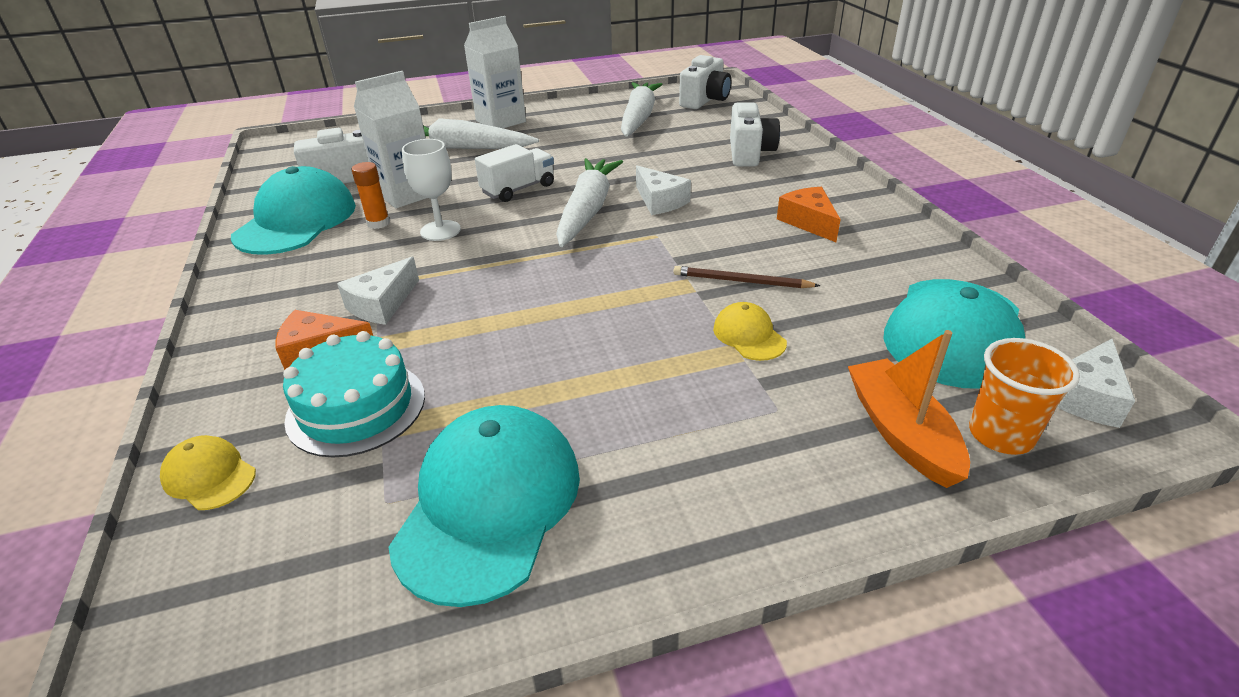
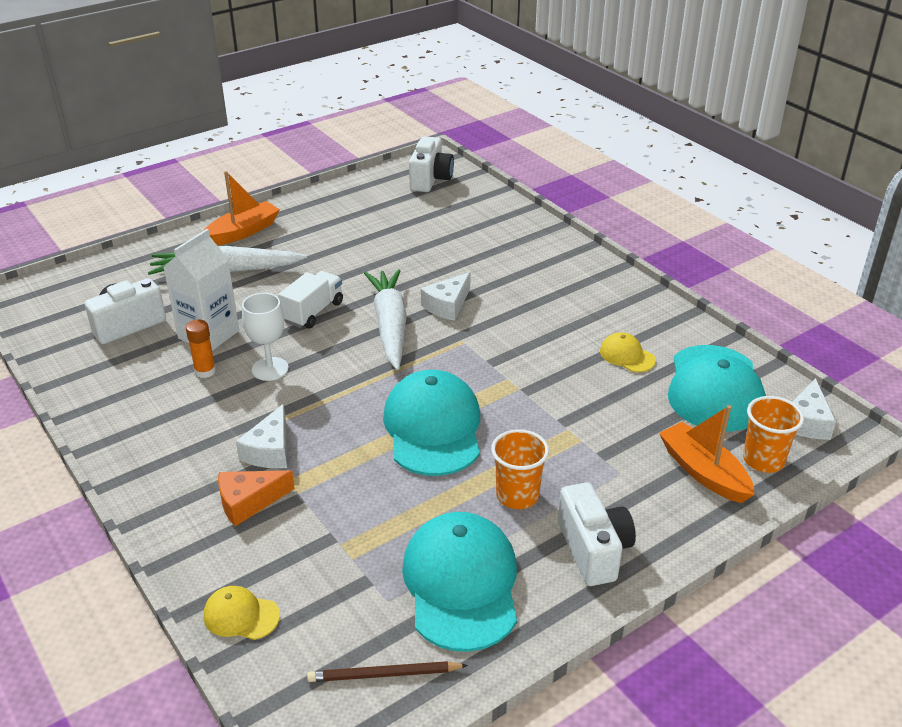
camera: 20 degrees left, 0 degrees up
turquoise cap [231,166,356,255] -> turquoise cap moved to [383,370,480,476]
turquoise cake [283,331,425,458] -> none
white carton [464,16,526,128] -> orange boat [203,171,280,245]
white carrot [621,82,663,137] -> none
white cheese [636,165,691,215] -> white cheese turned 90 degrees clockwise [421,272,471,321]
brown pencil [673,266,820,288] -> brown pencil moved to [307,661,468,682]
yellow cap [713,302,787,361] -> yellow cap moved to [600,332,656,372]
white camera [730,103,780,167] -> white camera moved to [558,483,636,586]
orange cheese [777,187,841,242] -> none
none -> orange cup [491,429,549,509]

